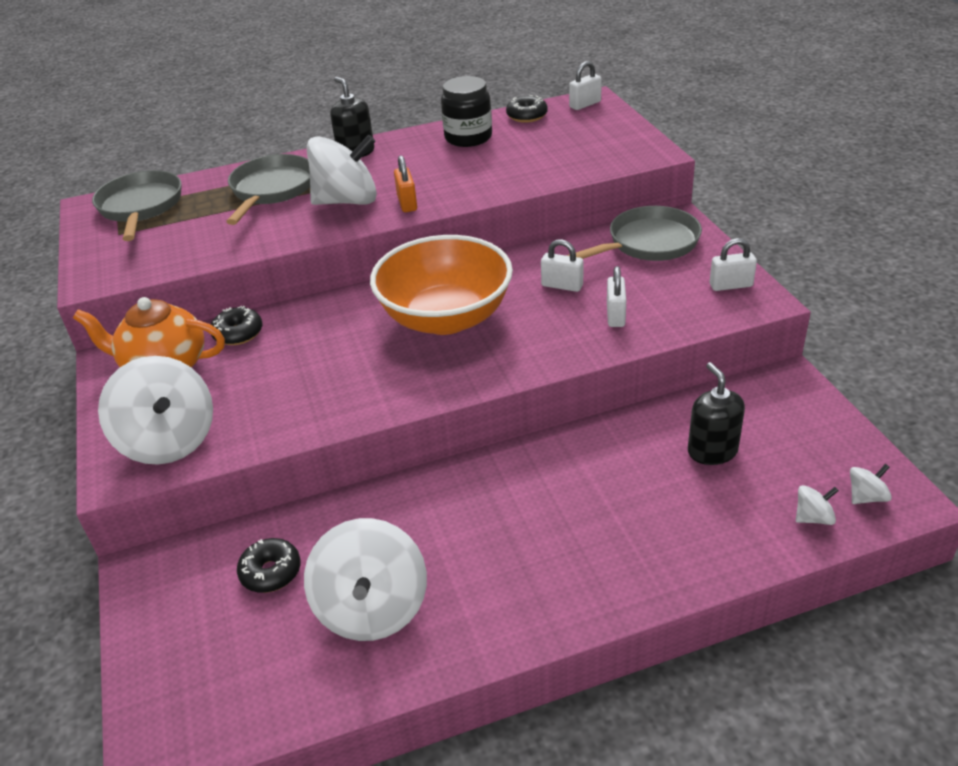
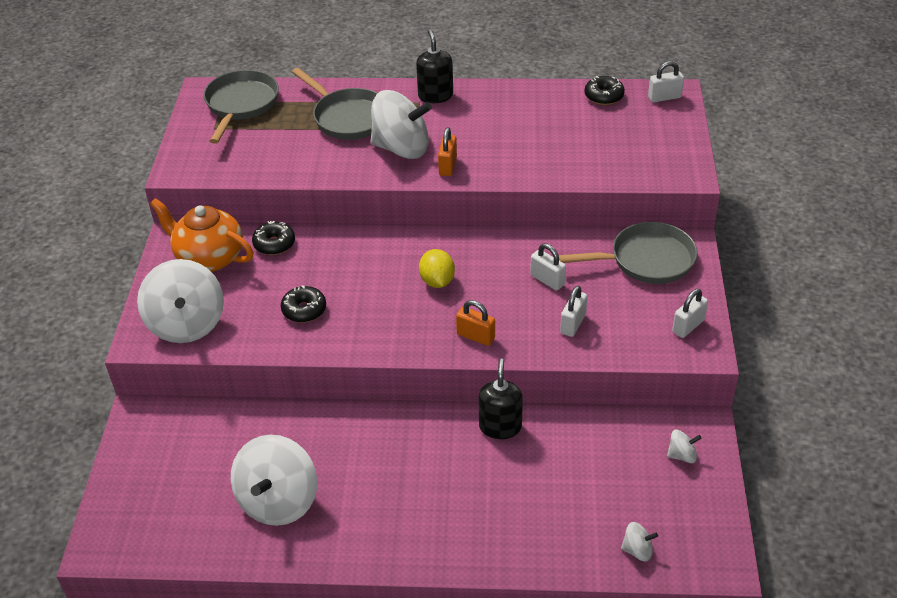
camera: 20 degrees right, 5 degrees up
grey pan [226,154,310,225] -> grey pan turned 105 degrees clockwise [292,68,377,140]
black donut [237,538,301,593] -> black donut moved to [281,285,326,323]
orange bowl [370,235,513,335] -> yellow lemon [419,249,455,288]
black jar [441,76,492,147] -> none
black soap dispenser [688,362,745,465] -> black soap dispenser moved to [479,358,523,439]
white padlock [710,238,757,291] -> white padlock turned 60 degrees counterclockwise [672,289,708,338]
white spinning top [850,464,892,504] -> white spinning top moved to [667,430,701,463]
none -> orange padlock [456,300,495,346]

